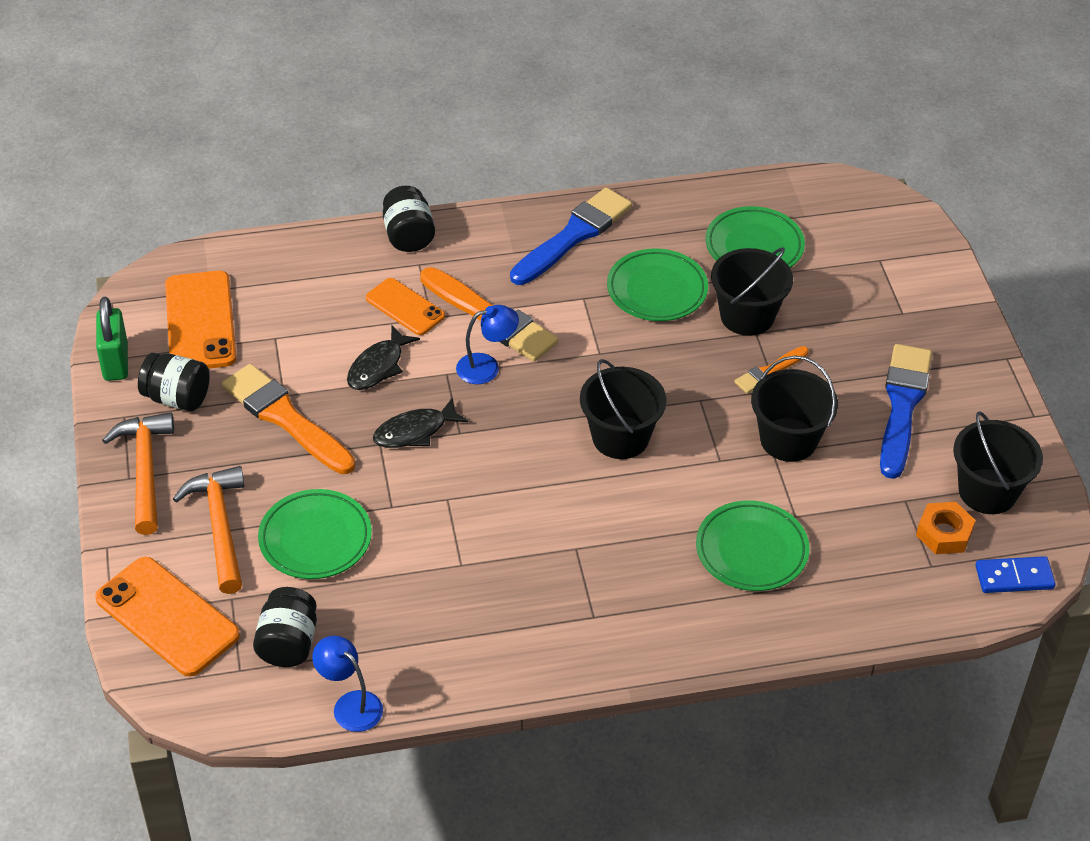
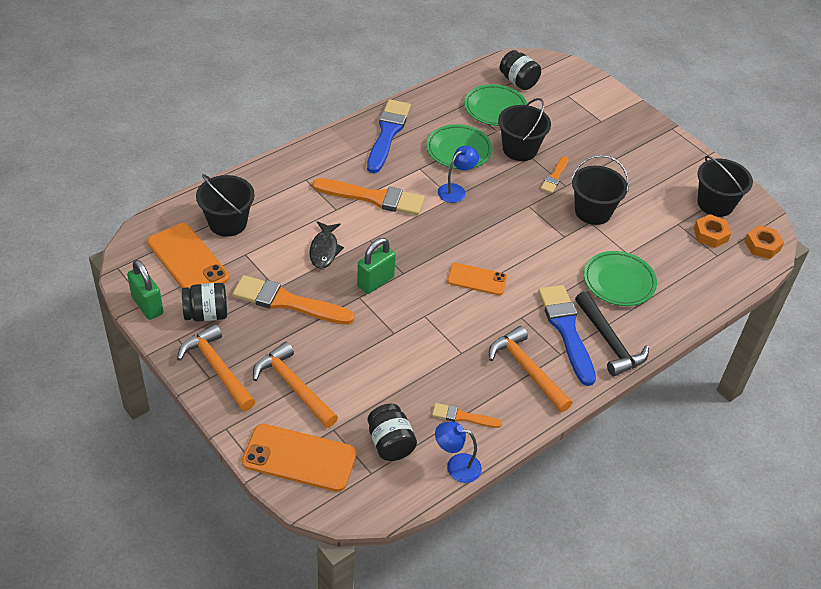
camera: 30 degrees left, 0 degrees up
green plate [258,489,372,579] -> none
orange phone [366,278,445,335] -> orange phone moved to [447,263,507,295]
black fish [373,398,468,448] -> green padlock [357,238,396,294]
black jar [383,186,435,252] -> black jar moved to [500,50,541,90]
blue lamp [456,305,519,384] -> blue lamp moved to [438,146,479,203]
black bucket [580,359,667,459] -> black bucket moved to [196,174,255,237]
blue brush [880,344,932,479] -> blue brush moved to [538,285,596,386]
blue domino [975,556,1056,593] -> orange nut [744,225,784,259]
none -> orange brush [432,403,502,428]
none -> orange hammer [489,326,572,412]
none -> black hammer [575,291,649,376]

